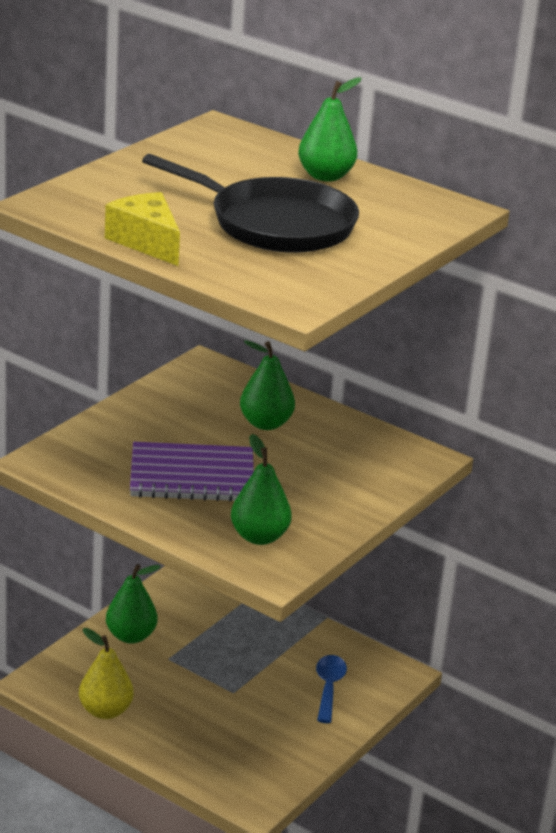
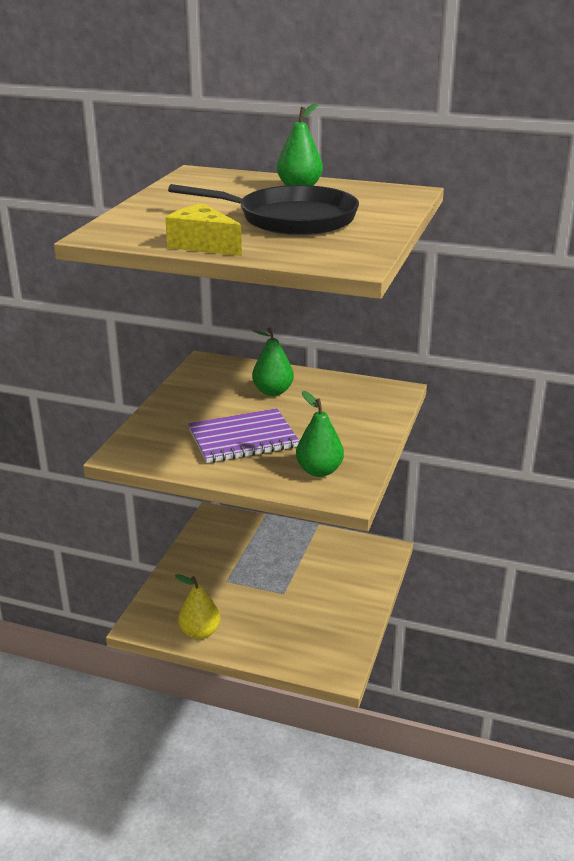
camera: 15 degrees left, 0 degrees up
green pear [106,564,161,644] -> none
blue spoon [316,655,347,723] -> none

